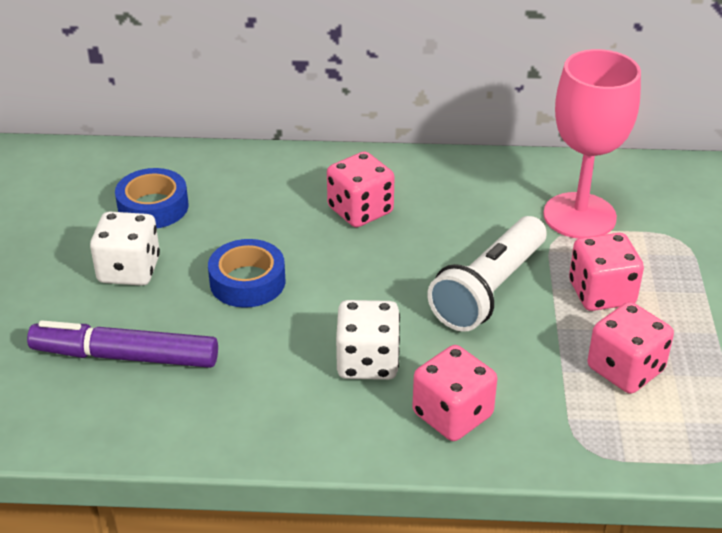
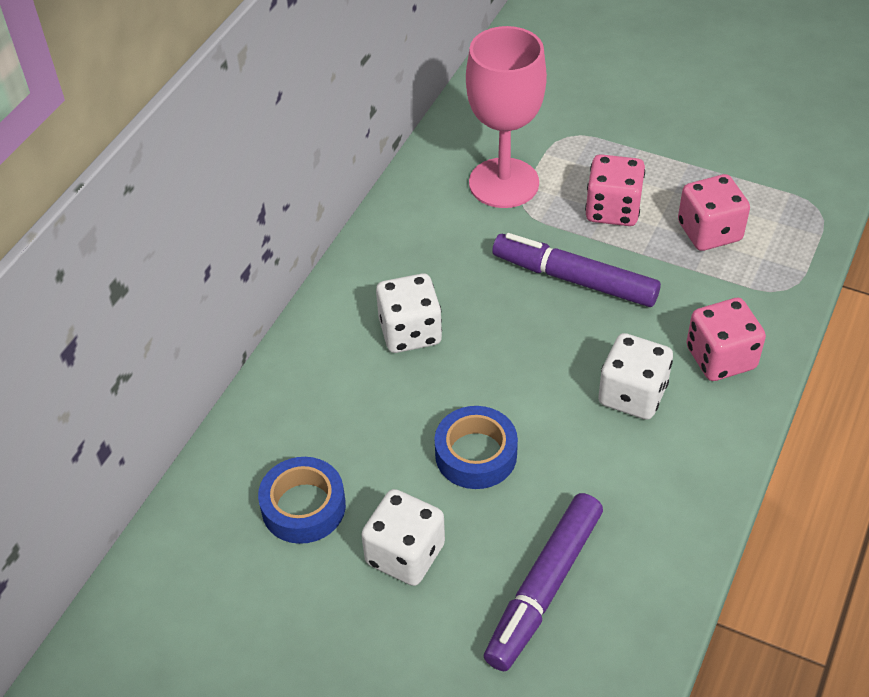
camera: 65 degrees left, 10 degrees up
pink dice [327,152,395,227] -> white dice [376,274,442,353]
white flashlight [427,216,546,332] -> purple marker [492,233,661,307]

